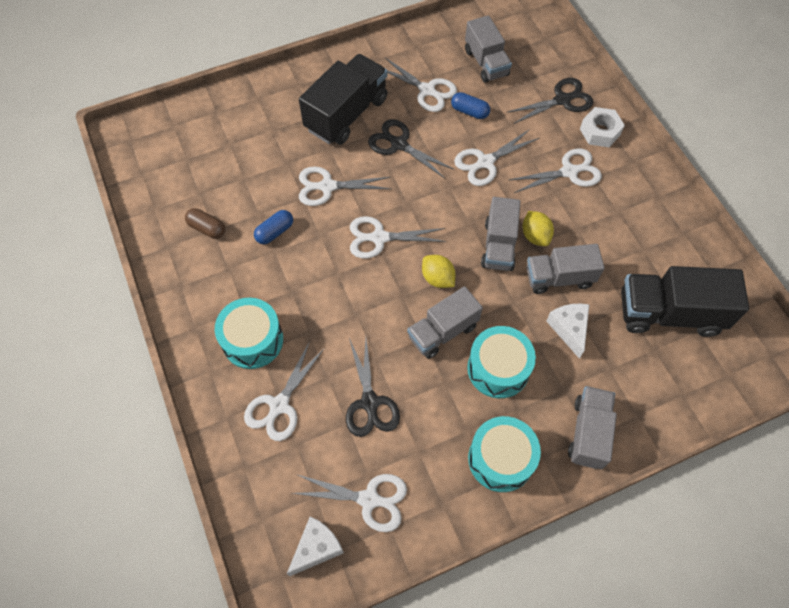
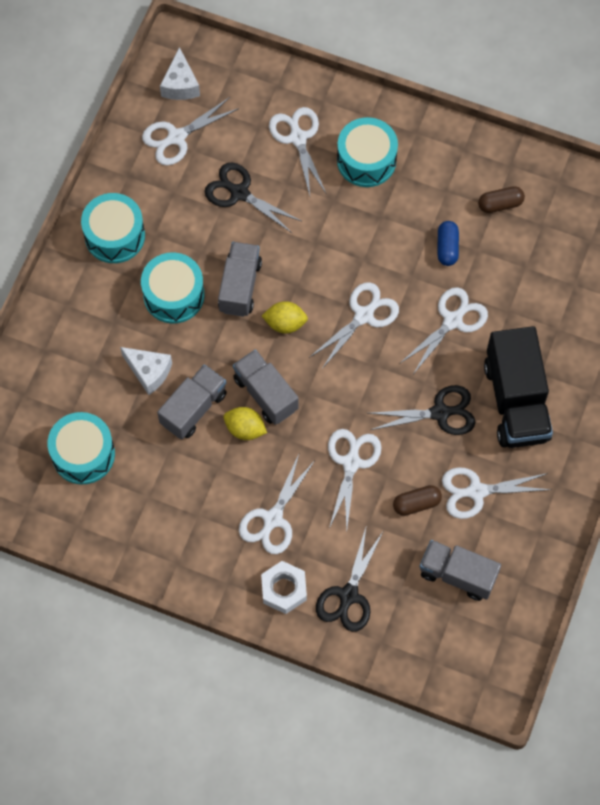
camera: 135 degrees right, 5 degrees up
blue capsule [451,92,490,119] -> brown capsule [393,485,442,516]
grey truck [568,386,617,469] -> none
black truck [621,266,749,337] -> turquoise drum [48,412,115,484]

